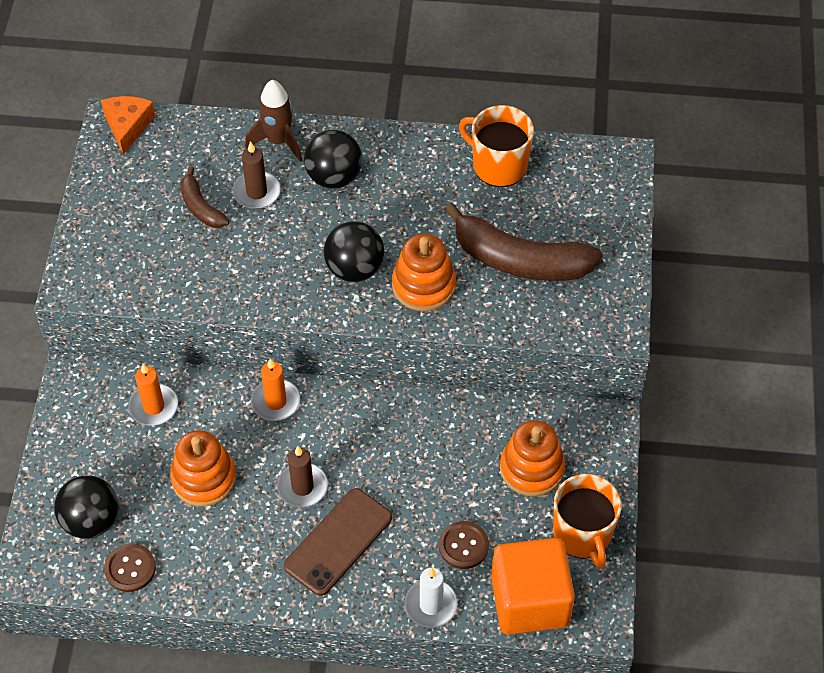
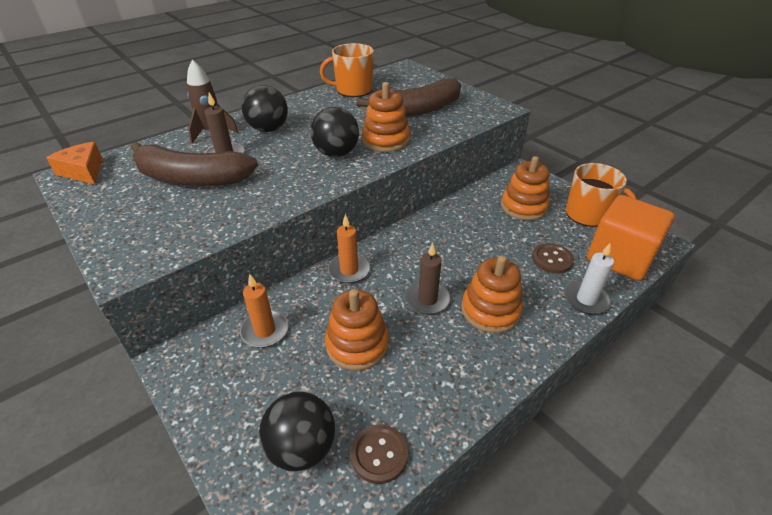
camera: 45 degrees left, 15 degrees down
brown banana [180,167,230,228] -> brown banana [131,142,258,186], size x1.96
brown phone [284,488,392,596] -> orange stacking toy [462,255,523,333]

